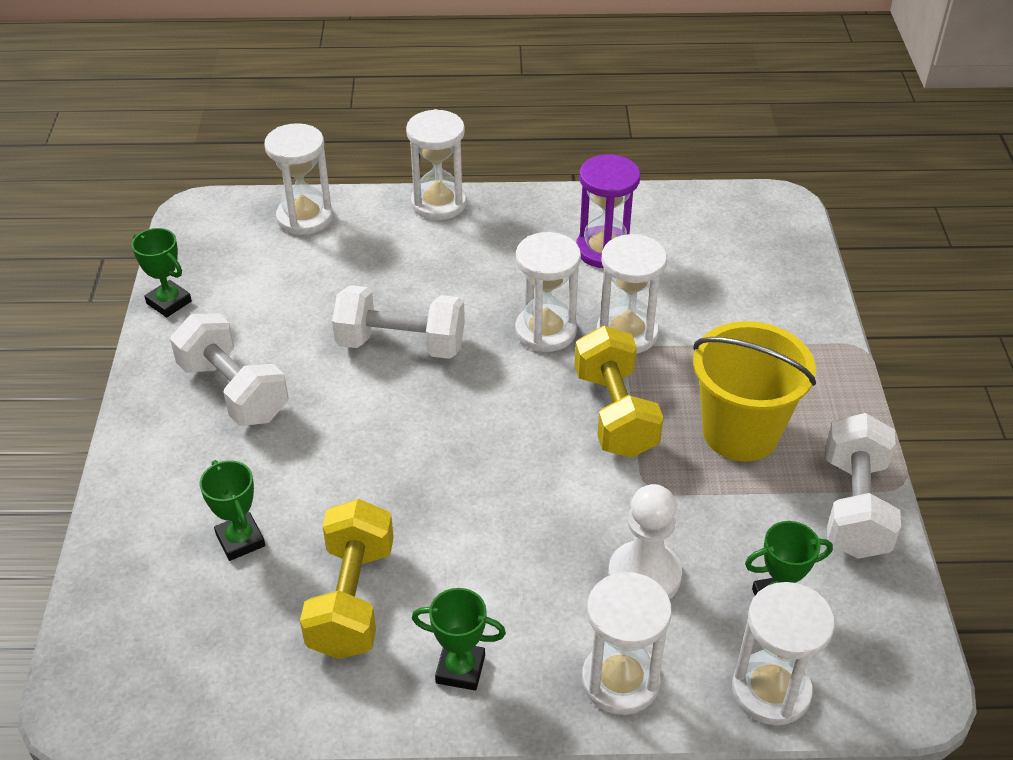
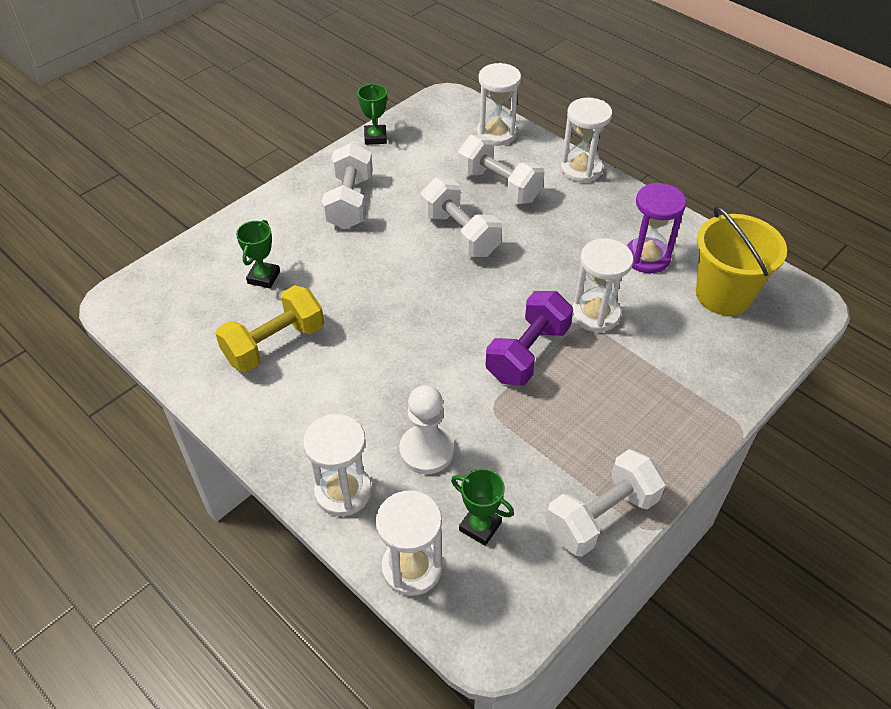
camera: 45 degrees right, 5 degrees up
green trophy [412,588,506,691] -> none
white hourglass [515,232,581,352] -> none
yellow dumbbell [575,326,663,458] -> purple dumbbell [486,291,573,386]
yellow bucket [693,321,816,462] -> yellow bucket moved to [696,206,787,316]
none -> white dumbbell [458,135,544,204]

